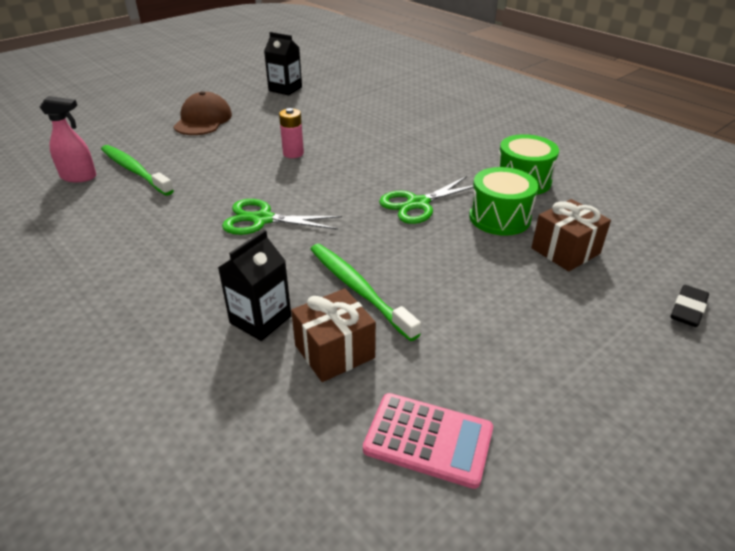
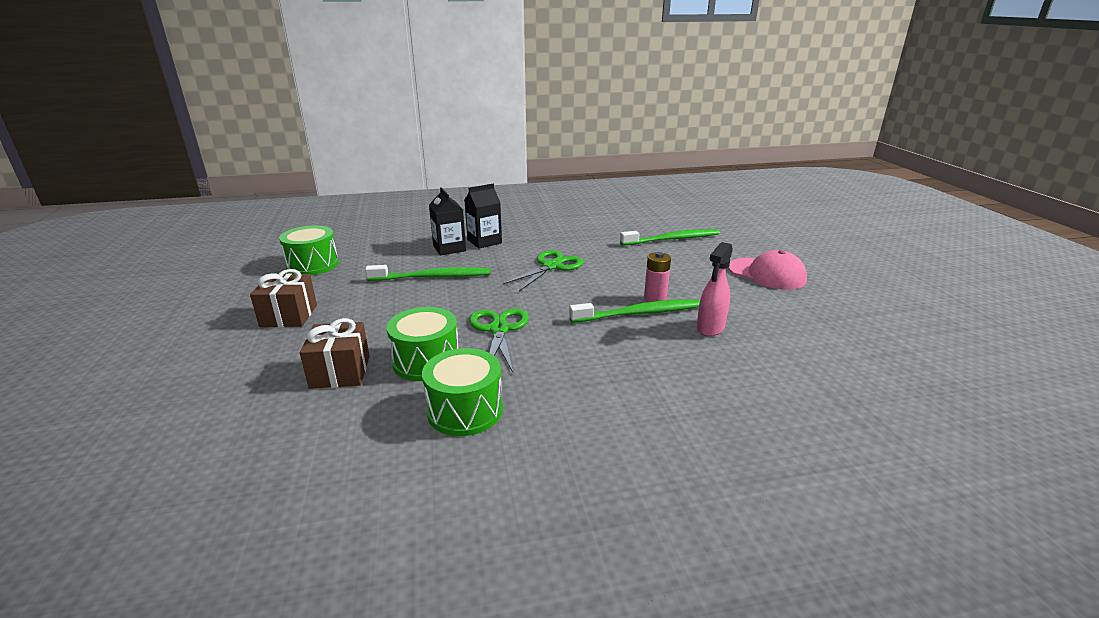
camera: 120 degrees right, 10 degrees down
pink spray bottle [40,96,97,182] -> pink spray bottle moved to [697,242,733,336]
brown cap [173,91,232,135] -> pink cap [728,250,807,290]
black carton [264,32,302,95] -> black carton moved to [464,184,502,248]
brown gift [291,289,376,382] -> brown gift moved to [250,269,317,327]
pink calculator [363,393,493,489] -> green drum [279,225,339,275]
black eraser [670,285,709,327] -> none
none -> green toothbrush [569,299,700,323]

